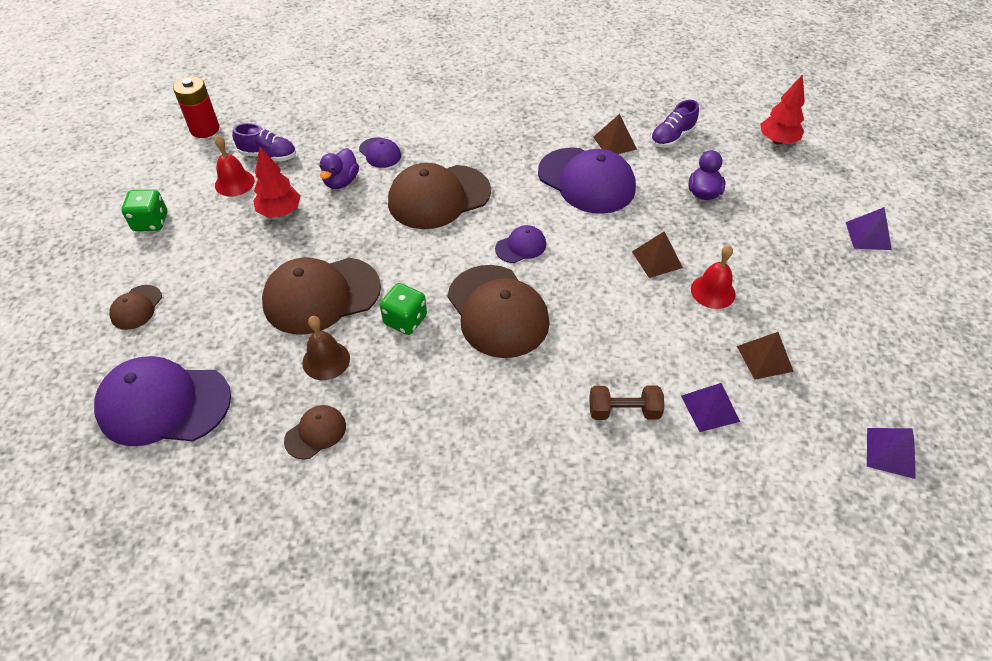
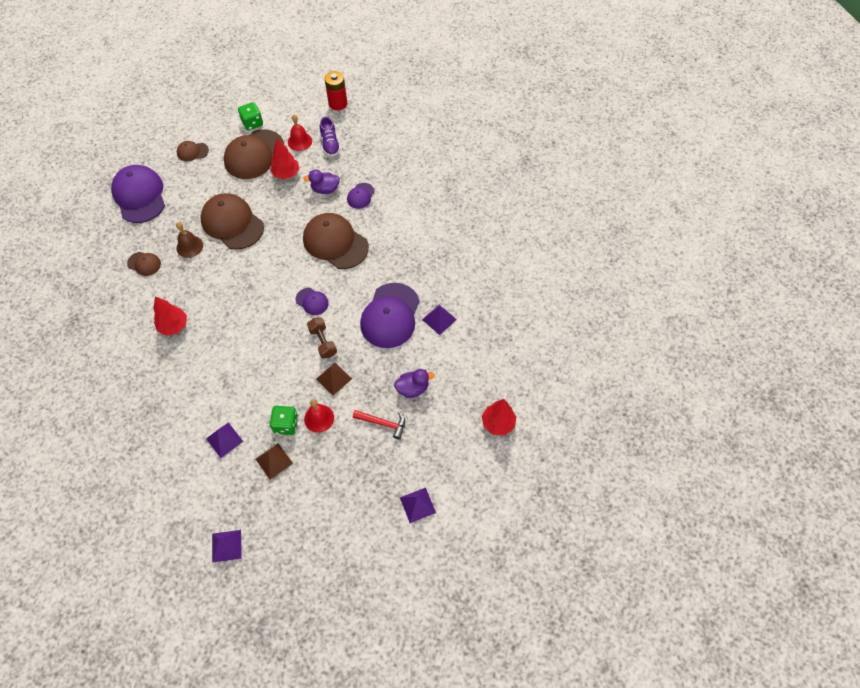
camera: 65 degrees right, 10 degrees up
green dice [380,283,427,335] -> green dice moved to [270,406,298,435]
brown cap [447,265,549,358] -> brown cap moved to [224,129,284,179]
brown dumbbell [589,385,664,420] -> brown dumbbell moved to [307,317,337,359]
brown pyramid [594,114,637,154] -> purple pyramid [422,305,457,335]
purple shoe [650,100,699,148] -> none
none -> red tree [154,296,187,336]
none -> red hammer [353,410,405,440]

